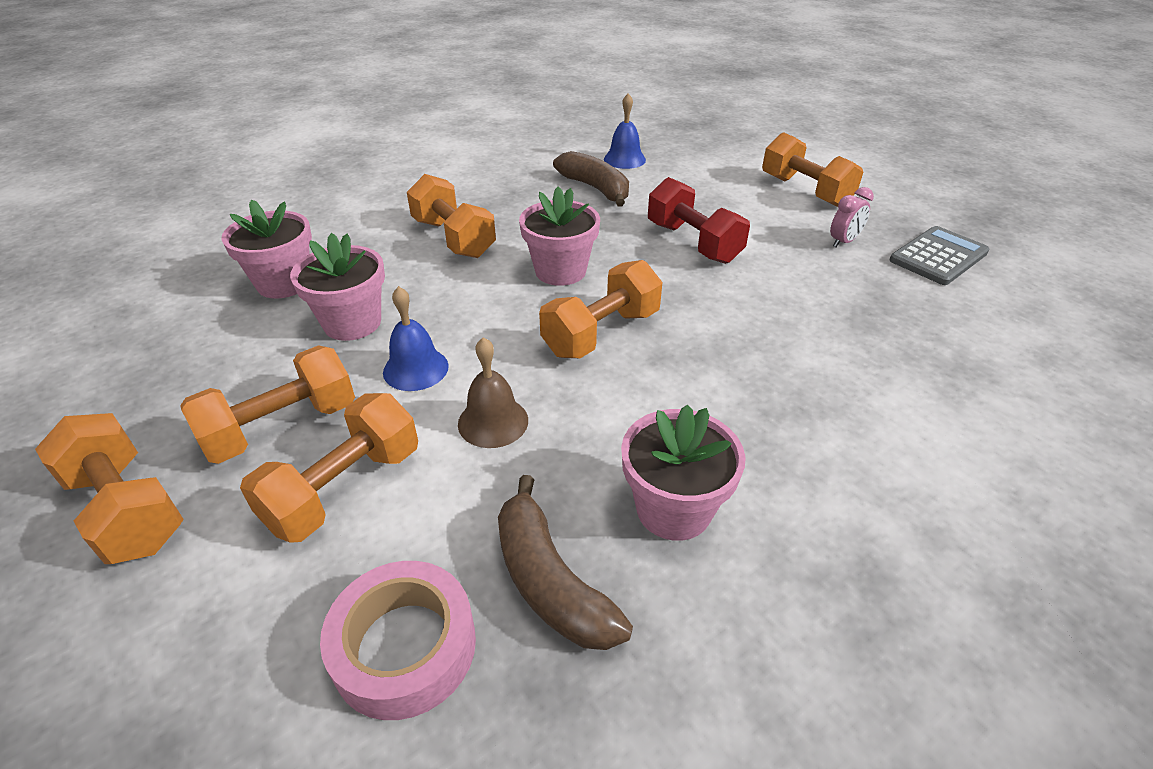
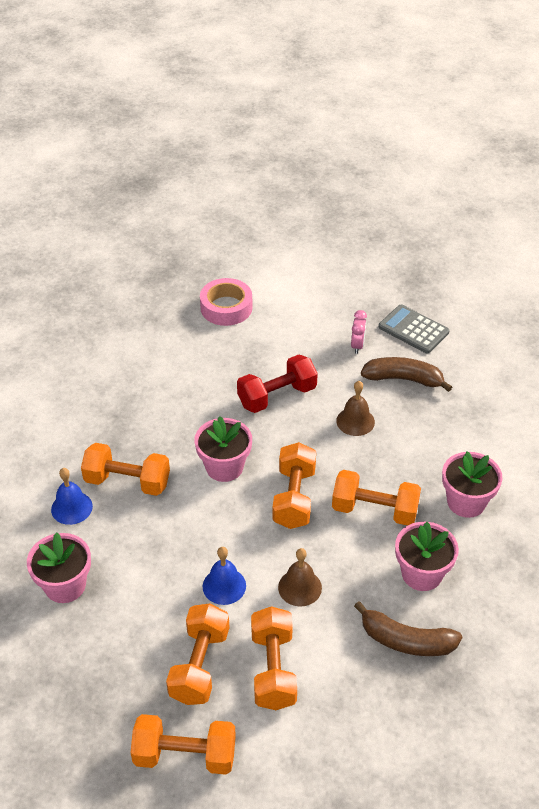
camera: 40 degrees left, 5 degrees up
pink flower pot [290,233,385,341] -> pink flower pot moved to [442,451,502,518]
pink tape [320,561,476,720] -> pink tape moved to [200,278,253,326]
brown banana [553,151,629,206] -> brown banana moved to [361,357,452,392]
blue bell [604,93,646,169] -> blue bell moved to [51,468,93,525]
red dumbbell [648,177,750,264] -> red dumbbell turned 45 degrees counterclockwise [237,355,318,413]
orange dumbbell [762,132,863,207] -> orange dumbbell moved to [332,470,421,526]
grey calculator [889,226,990,285] -> grey calculator turned 60 degrees counterclockwise [379,304,450,354]
none -> brown bell [336,381,375,436]

